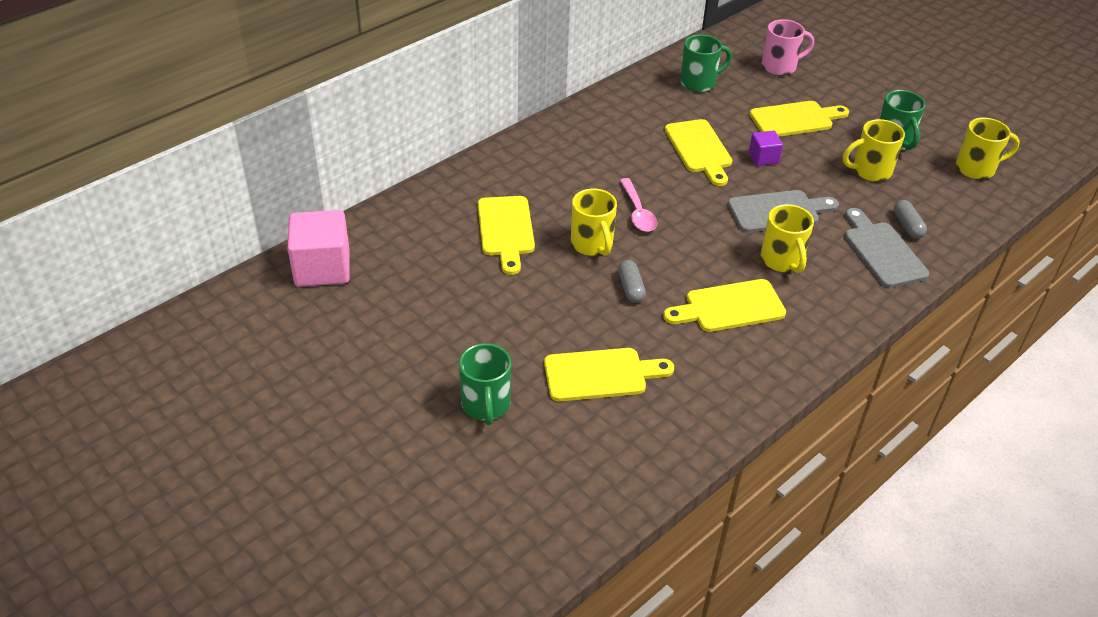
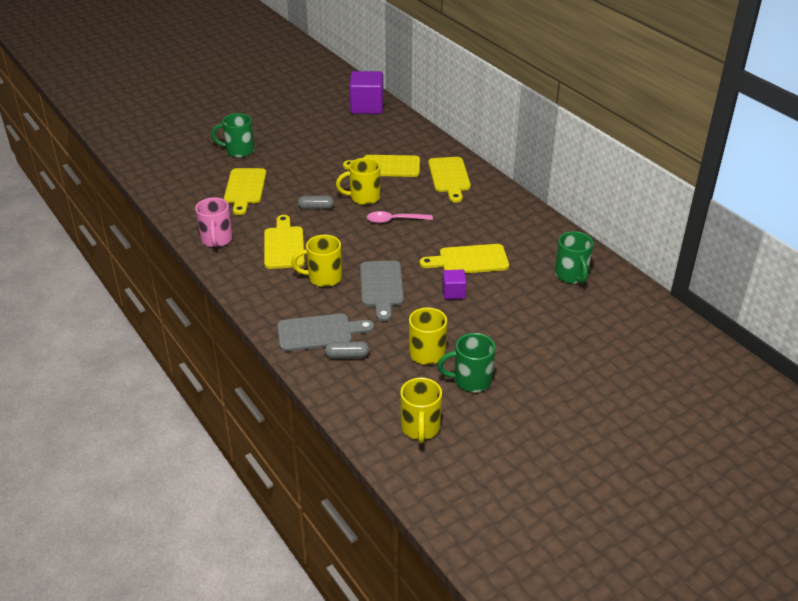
camera: 100 degrees right, 5 degrees down
pink cube [287,210,350,287] -> purple cube [349,71,383,114]
yellow cutting board [749,101,849,137] -> yellow cutting board moved to [428,157,471,203]
pink mug [761,19,814,76] -> pink mug moved to [195,197,233,247]

